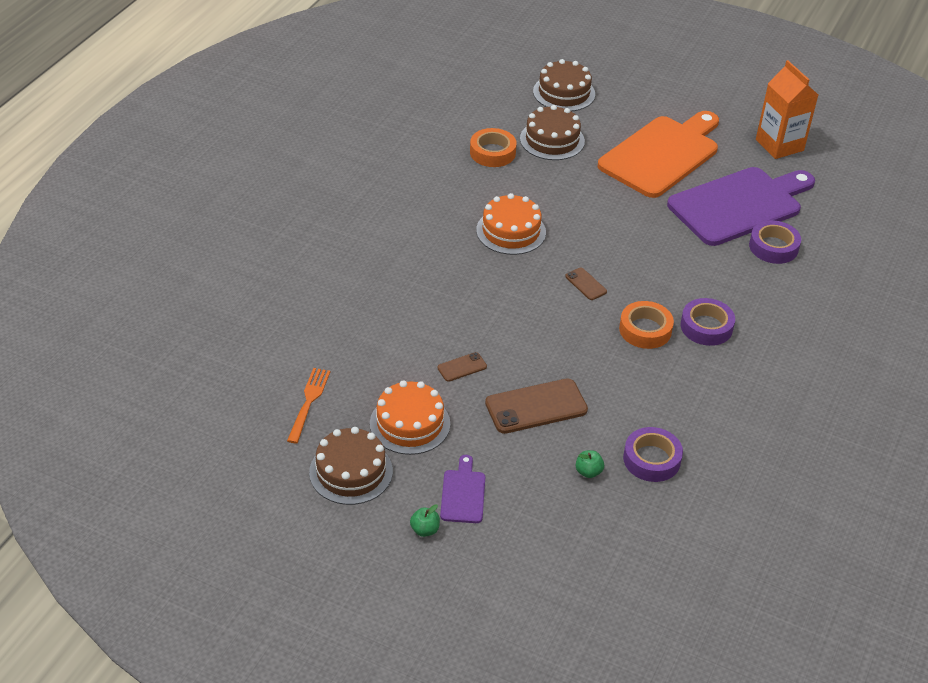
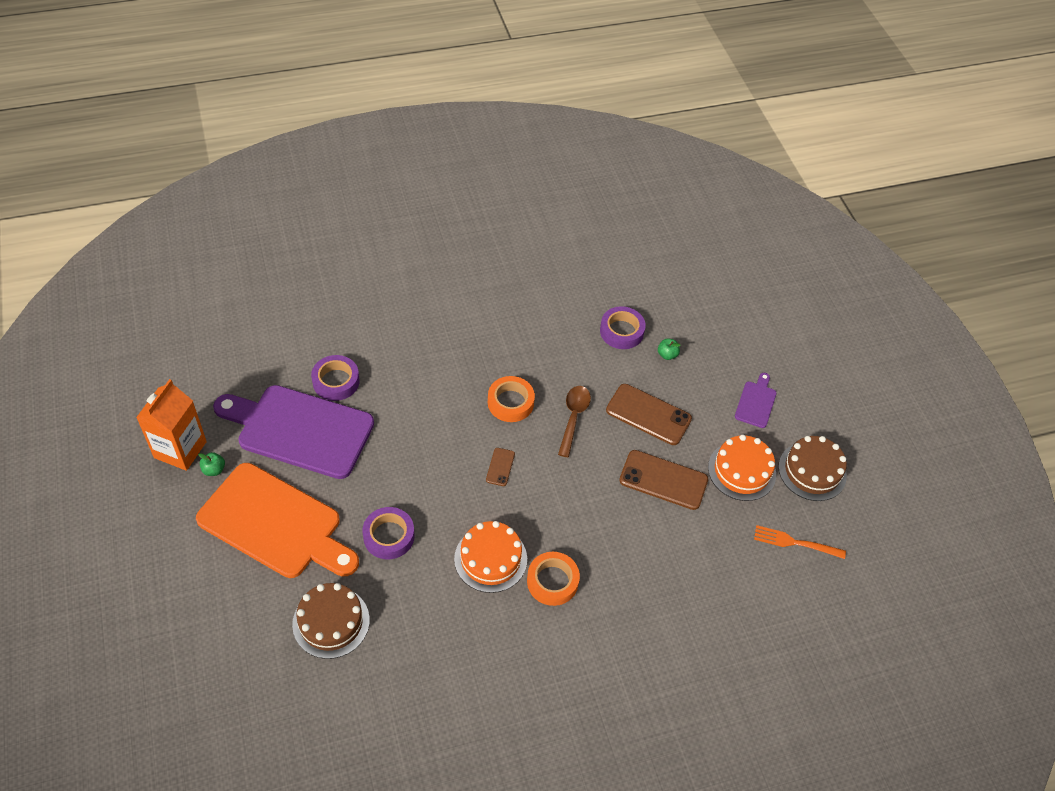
camera: 135 degrees left, 10 degrees up
orange fork [287,368,330,444] -> orange fork turned 45 degrees clockwise [754,525,846,559]
green apple [410,504,440,537] -> green apple moved to [198,452,225,476]
brown phone [437,352,487,382] -> brown phone [619,450,708,510], size x2.01
purple cutting board [440,455,485,523] -> purple cutting board turned 150 degrees clockwise [735,373,777,428]
orange tape [470,128,517,167] -> orange tape moved to [527,552,580,606]
brown cake [533,59,595,111] -> none
orange cutting board [597,111,719,198] -> orange cutting board turned 150 degrees counterclockwise [196,463,359,578]
purple tape [681,298,735,346] -> purple tape moved to [362,507,414,559]
none -> brown spoon [558,386,591,457]

